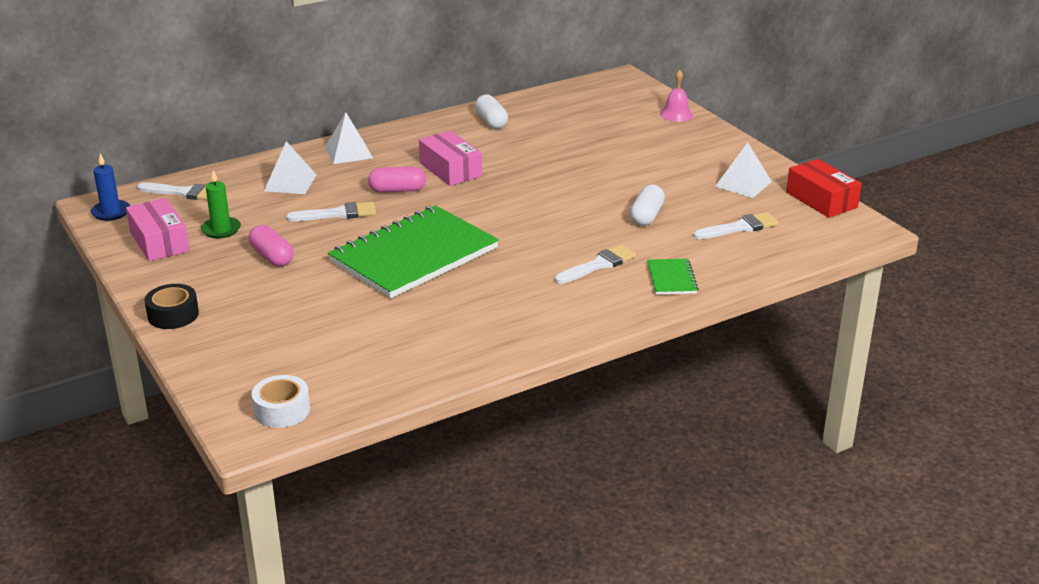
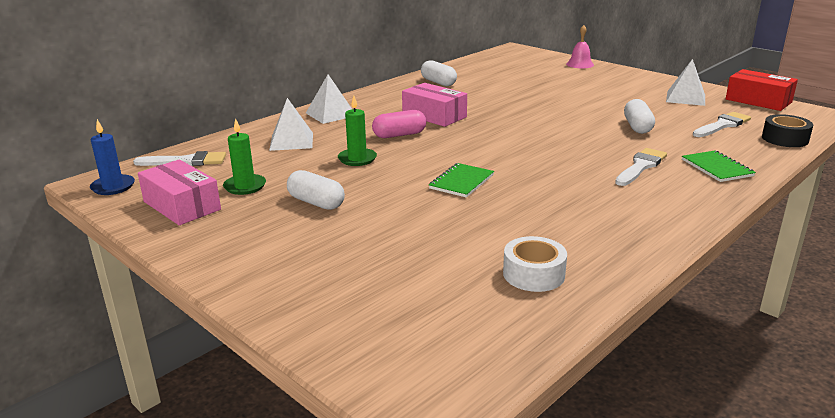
camera: 15 degrees left, 5 degrees down
black tape [145,284,199,329] -> black tape moved to [762,114,813,147]
pink capsule [249,225,293,266] -> white capsule [287,170,345,210]
white tape [252,375,310,428] -> white tape moved to [503,236,567,292]
white brush [286,202,376,221] -> green candle [338,96,377,166]
green notebook [328,205,499,298] -> green notebook [429,163,494,198], size x0.42

